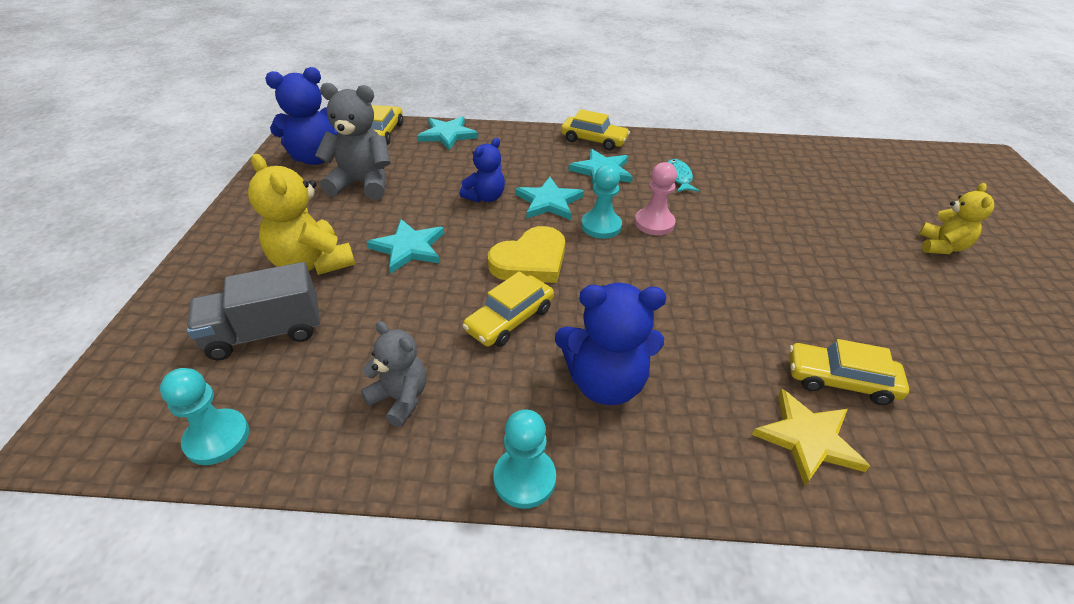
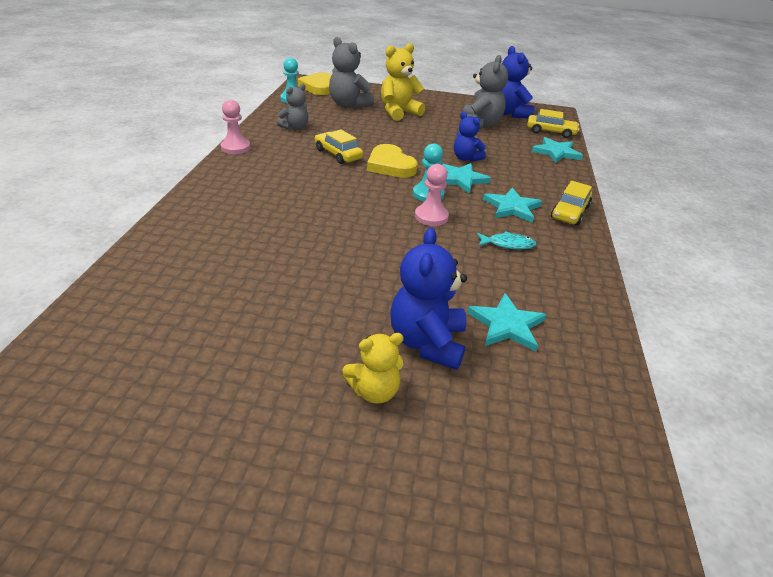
camera: 95 degrees right, 5 degrees down
grey truck [187,262,320,361] -> grey teddy bear [329,37,374,108]
turquoise star [367,219,444,274] -> turquoise star moved to [467,293,546,352]
turquoise pawn [494,409,556,509] -> pink pawn [221,99,250,154]
blue teddy bear [555,283,666,405] -> blue teddy bear moved to [391,227,467,370]
yellow star [752,389,870,486] -> none
yellow car [789,339,909,405] -> none
yellow teddy bear [919,183,994,254] -> yellow teddy bear turned 45 degrees counterclockwise [343,333,404,404]
none -> yellow heart [298,73,332,95]

